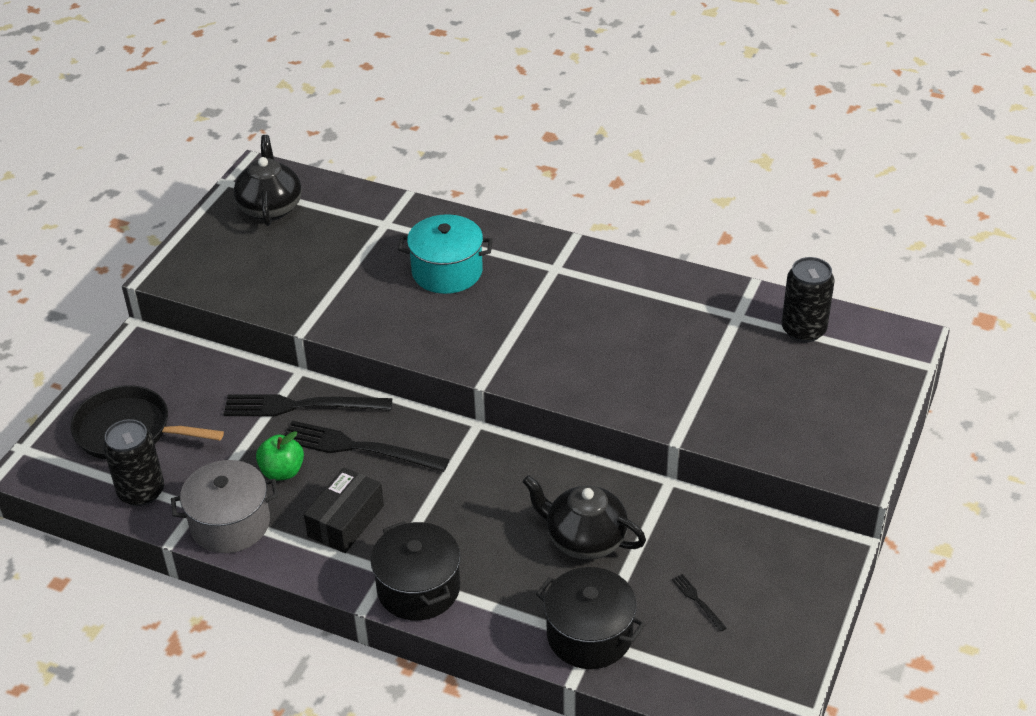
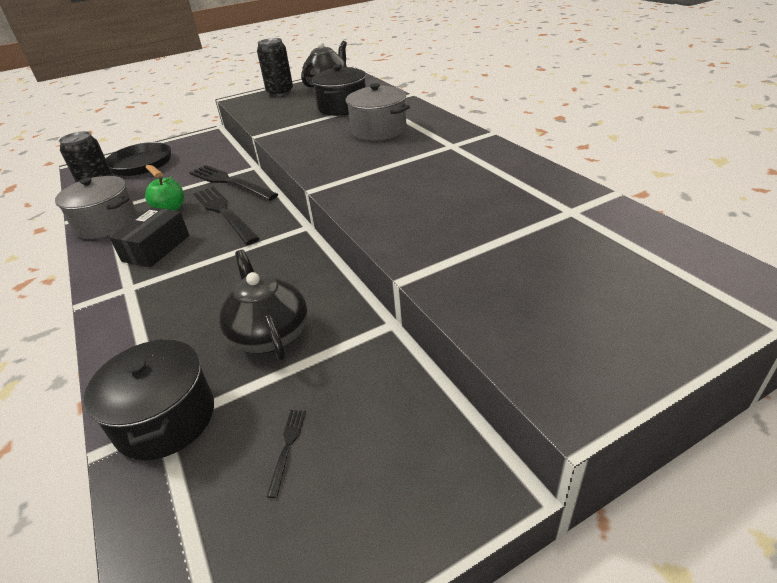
camera: 40 degrees right, 5 degrees down
black box [304,467,384,553] -> black box turned 45 degrees counterclockwise [109,207,189,268]
black pot [370,521,460,621] -> black pot moved to [312,64,366,116]
turquoise pot [398,214,493,294] -> grey pot [345,83,410,141]
black can [782,257,835,343] -> black can moved to [257,38,293,97]

